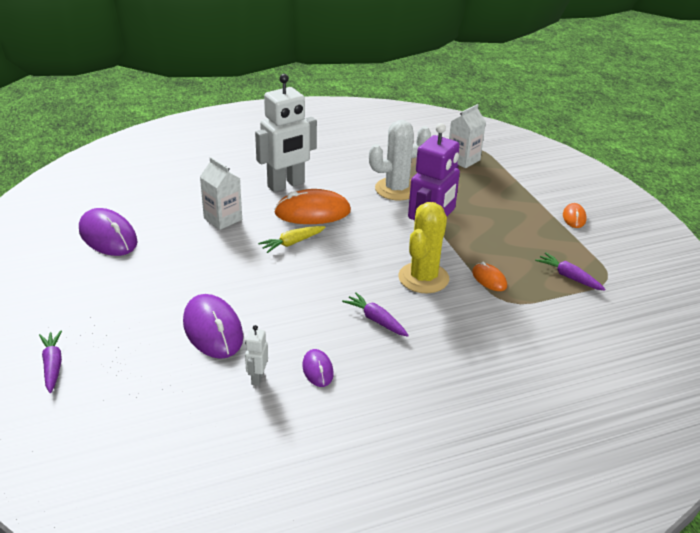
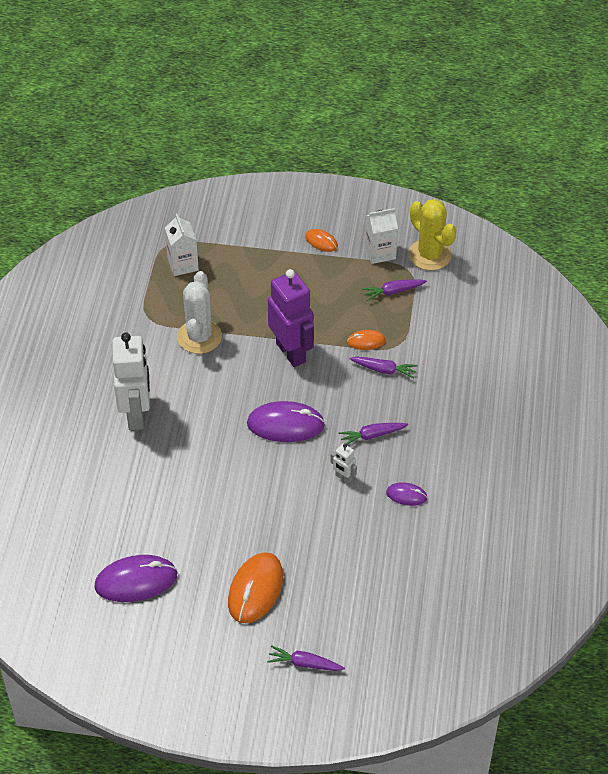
camera: 60 degrees left, 15 degrees up
purple mouse [183,294,243,359] -> purple mouse moved to [247,401,325,442]
white carton [200,157,242,230] -> white carton moved to [365,208,398,264]
white robot [245,325,268,386] -> white robot moved to [330,443,357,483]
yellow carrot [258,226,326,253] -> none
orange mouse [274,189,351,224] -> orange mouse moved to [228,552,283,623]
yellow cactus [398,202,449,293] -> yellow cactus moved to [409,199,456,270]
none -> purple carrot [350,357,418,378]

